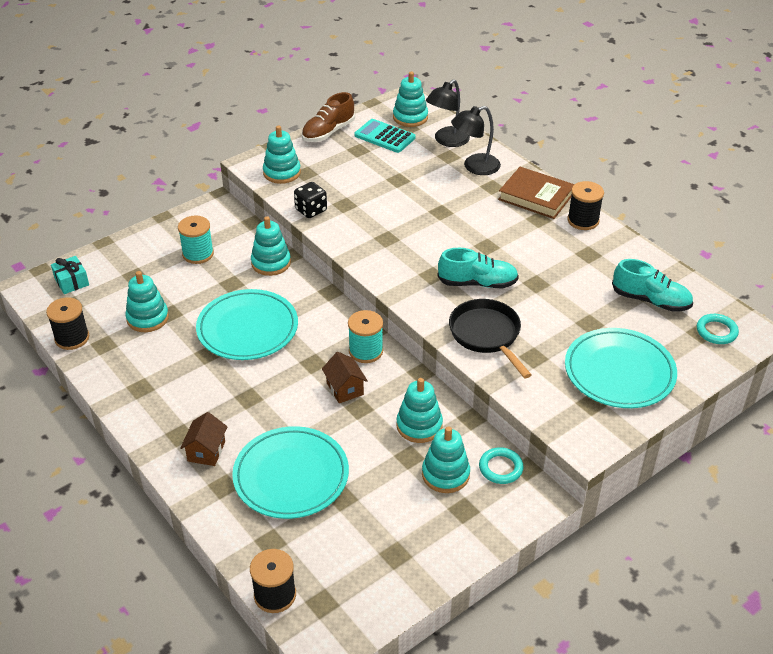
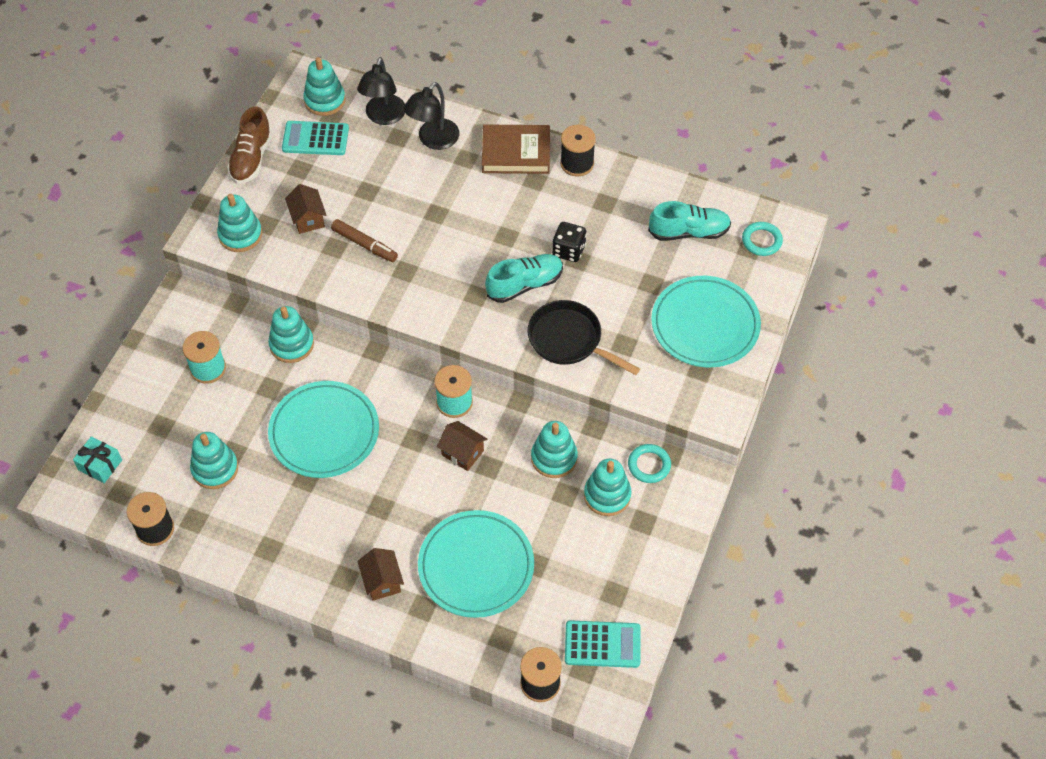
camera: 30 degrees left, 15 degrees up
black dice [294,182,327,218] -> black dice moved to [552,222,587,262]
none -> brown house [285,184,327,234]
none -> brown marker [331,219,398,262]
none -> turquoise calculator [565,620,641,668]

